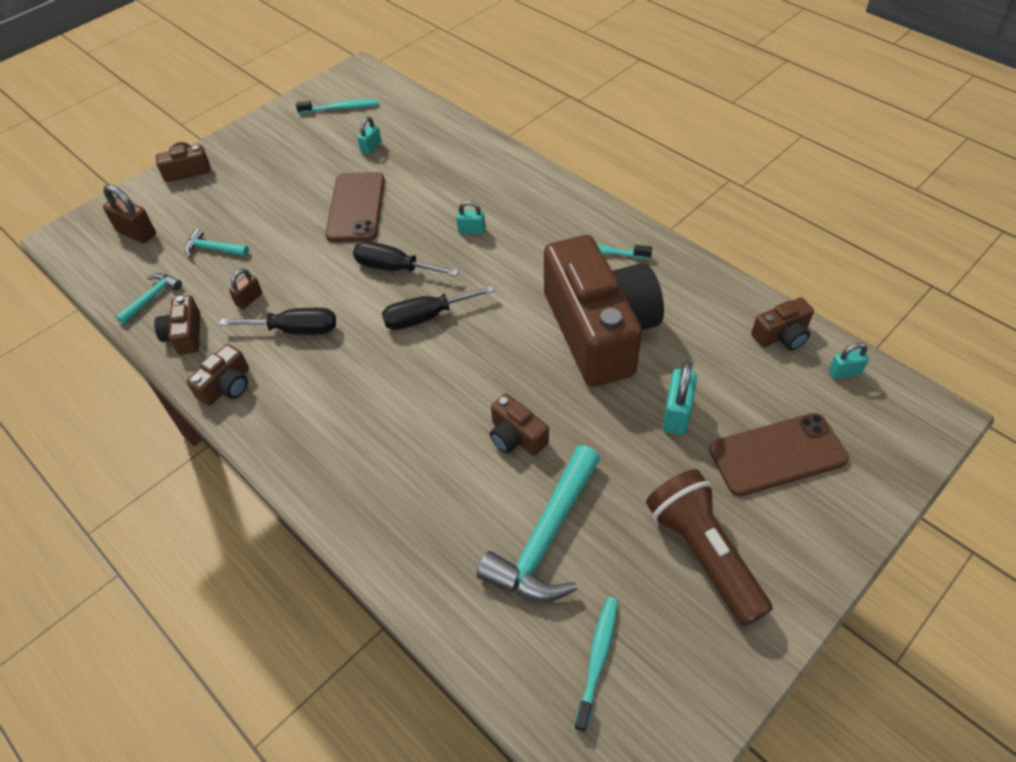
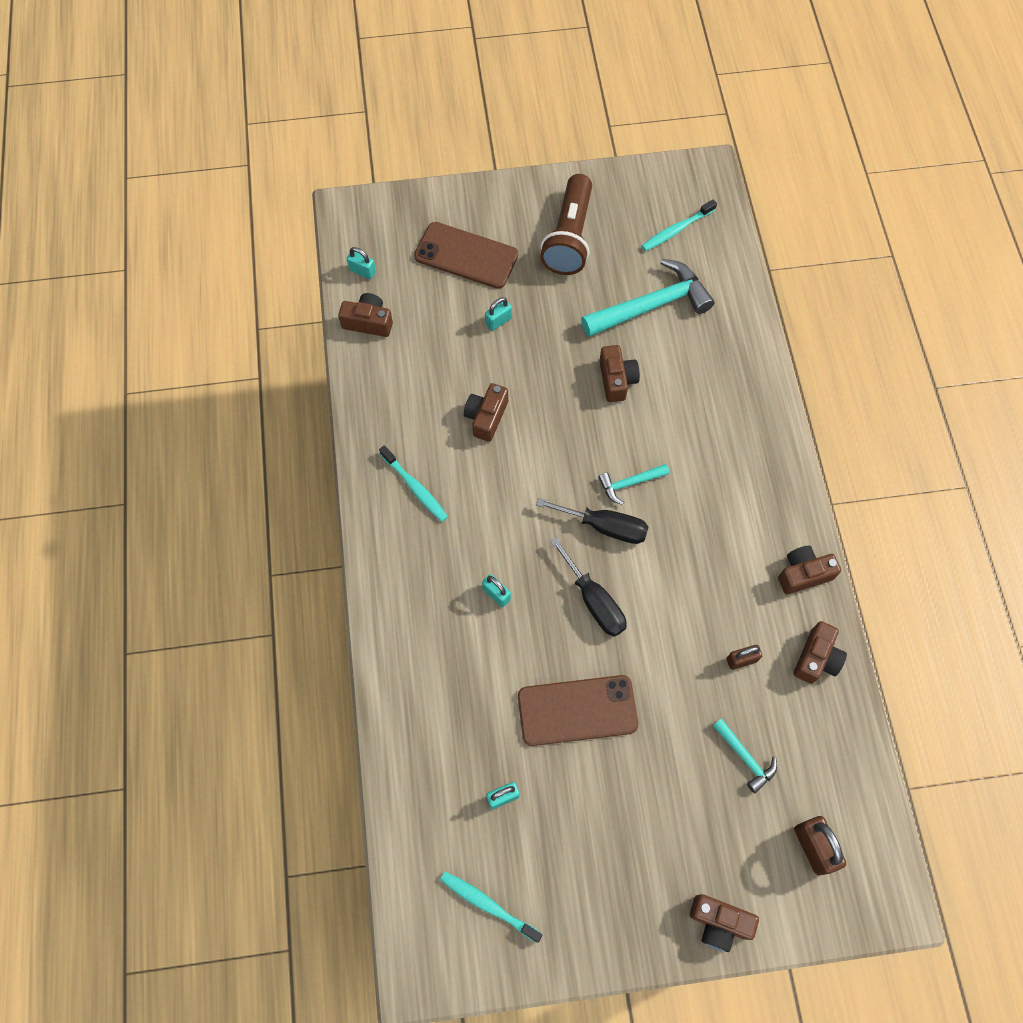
camera: 145 degrees left, 15 degrees up
turquoise hammer [116,273,182,324] -> turquoise hammer moved to [598,464,669,505]
black screwdriver [219,308,336,334] -> none
brown phone [326,172,385,242] -> brown phone turned 45 degrees clockwise [518,675,638,746]
brown camera [544,235,664,387] -> brown camera [464,383,508,442], size x0.41
turquoise padlock [662,361,697,435] -> turquoise padlock [485,297,512,331], size x0.62

